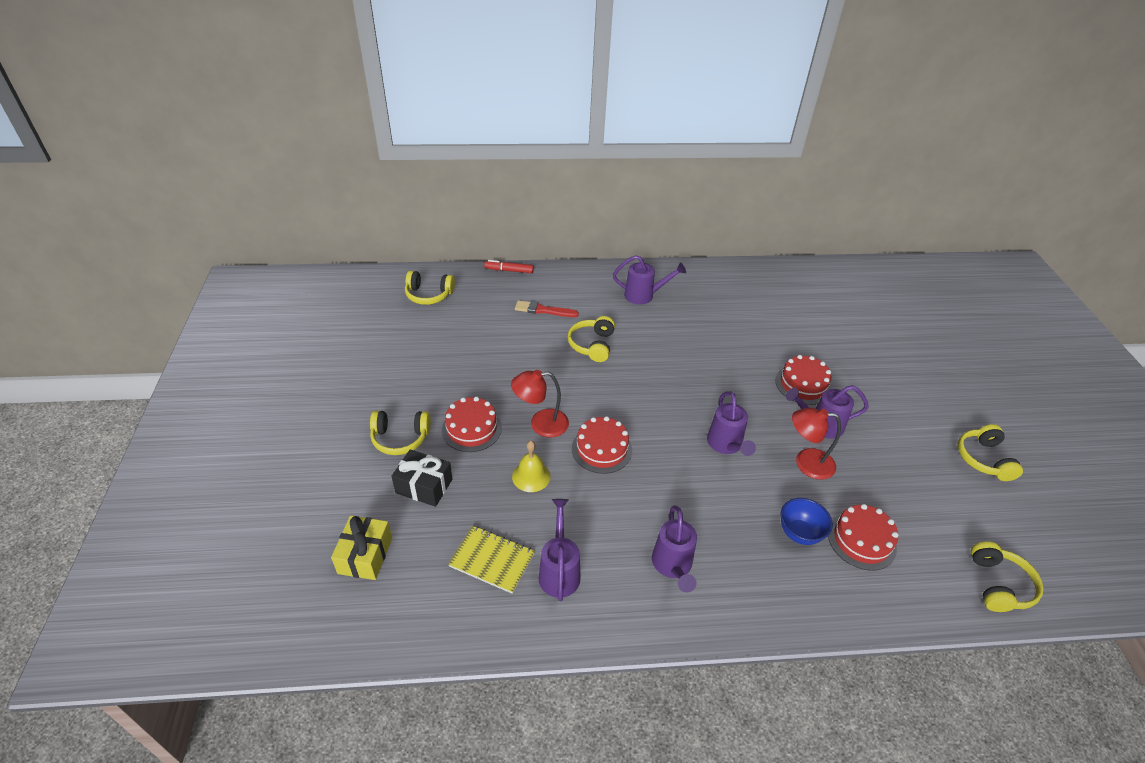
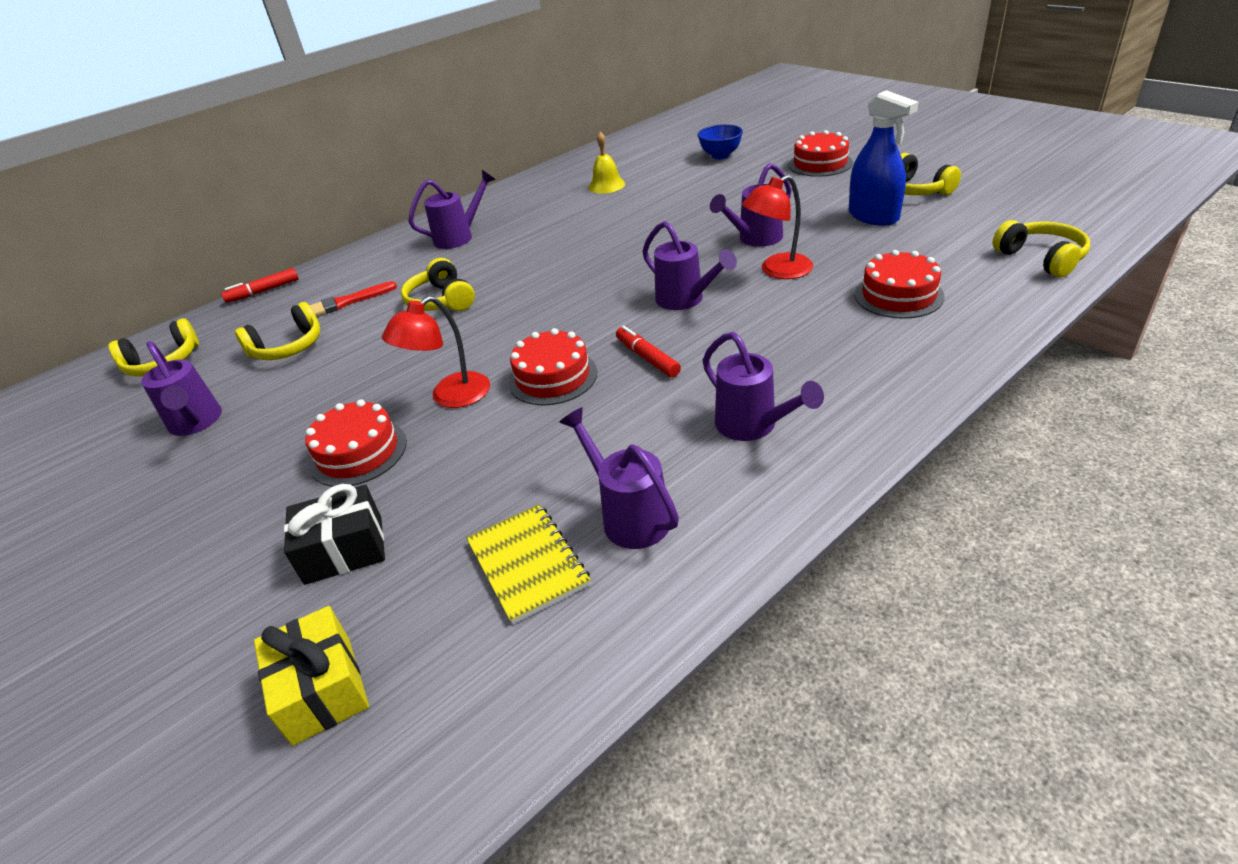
camera: 30 degrees left, 5 degrees down
yellow headphones [370,410,431,455] -> yellow headphones moved to [235,302,320,360]
yellow notebook [448,526,535,594] -> yellow notebook turned 75 degrees clockwise [466,504,591,624]
yellow bell [512,441,551,492] -> yellow bell moved to [588,132,625,194]
red cake [775,355,832,405] -> red cake moved to [788,130,853,177]
blue bowl [781,498,833,545] -> blue bowl moved to [698,124,743,160]
none -> purple watering can [141,341,222,436]
none -> red marker [616,326,681,377]
none -> blue spray bottle [849,90,919,226]

